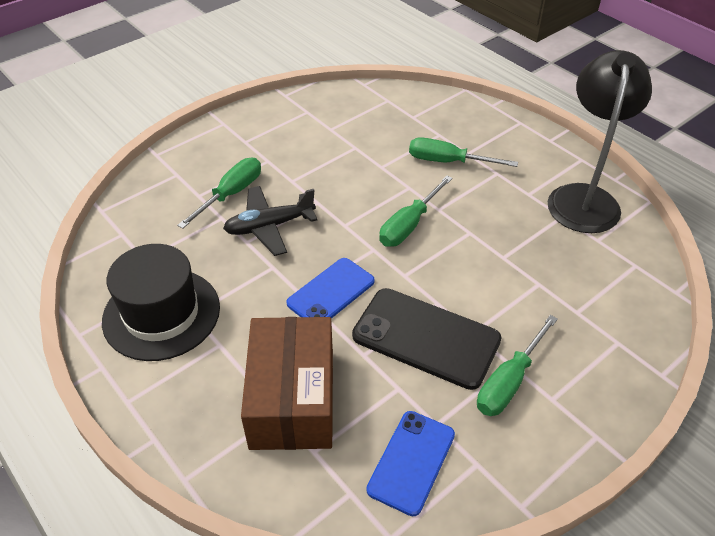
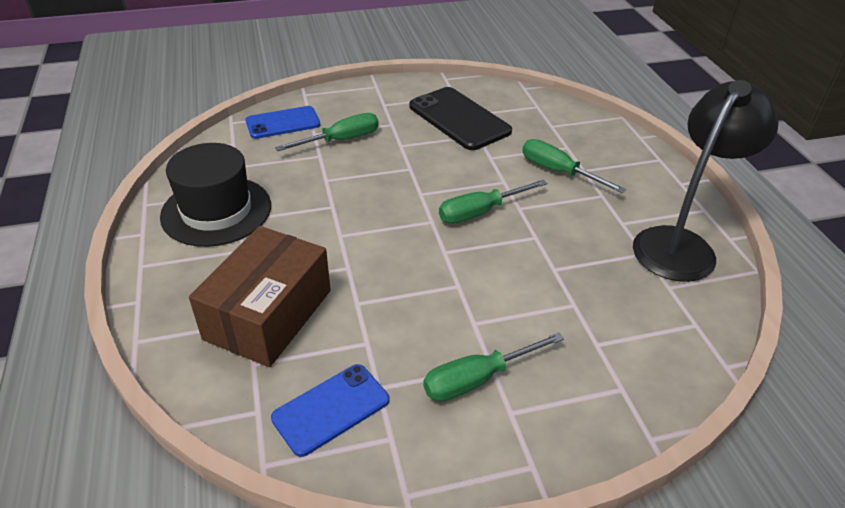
camera: 25 degrees right, 5 degrees down
black plane [223,186,317,256] -> none
blue phone [286,258,375,319] -> blue phone moved to [245,106,320,139]
black phone [352,288,501,390] -> black phone moved to [409,87,512,150]

